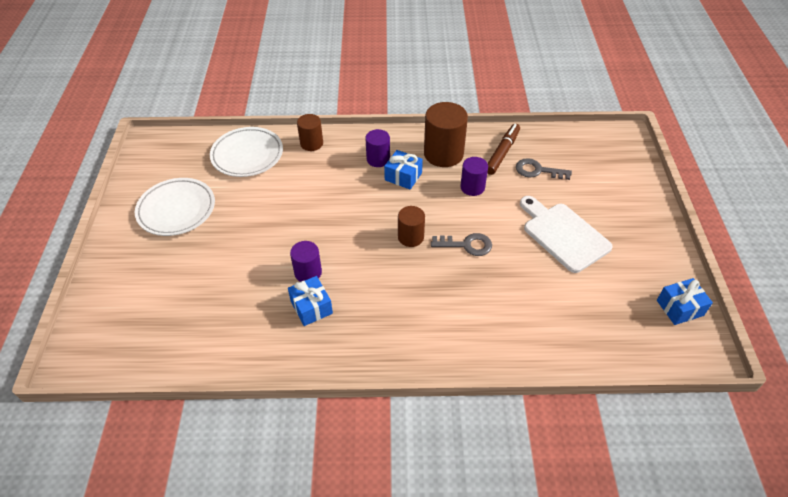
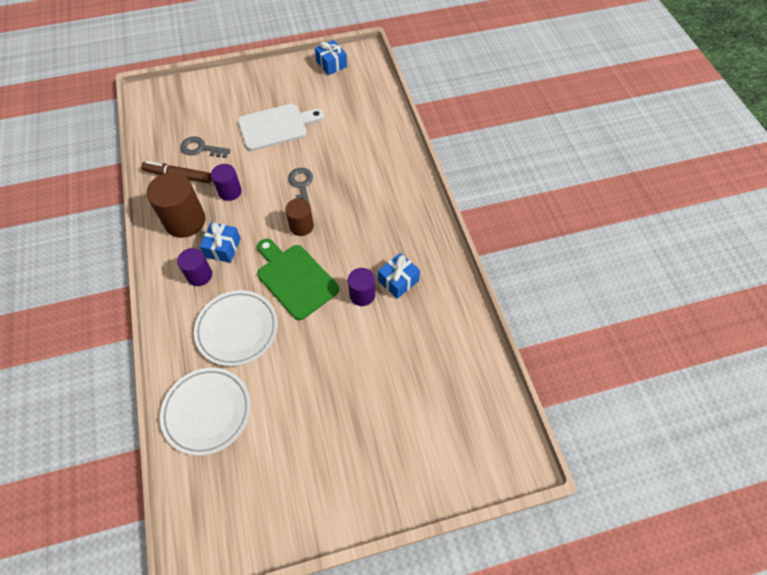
camera: 105 degrees left, 10 degrees up
white plate [135,178,215,236] -> white plate moved to [194,290,278,366]
brown cylinder [297,114,323,151] -> none
grey key [516,158,572,180] -> grey key turned 105 degrees clockwise [180,136,231,158]
white cutting board [520,196,613,273] -> white cutting board turned 150 degrees counterclockwise [238,104,324,151]
none -> green cutting board [257,239,339,320]

